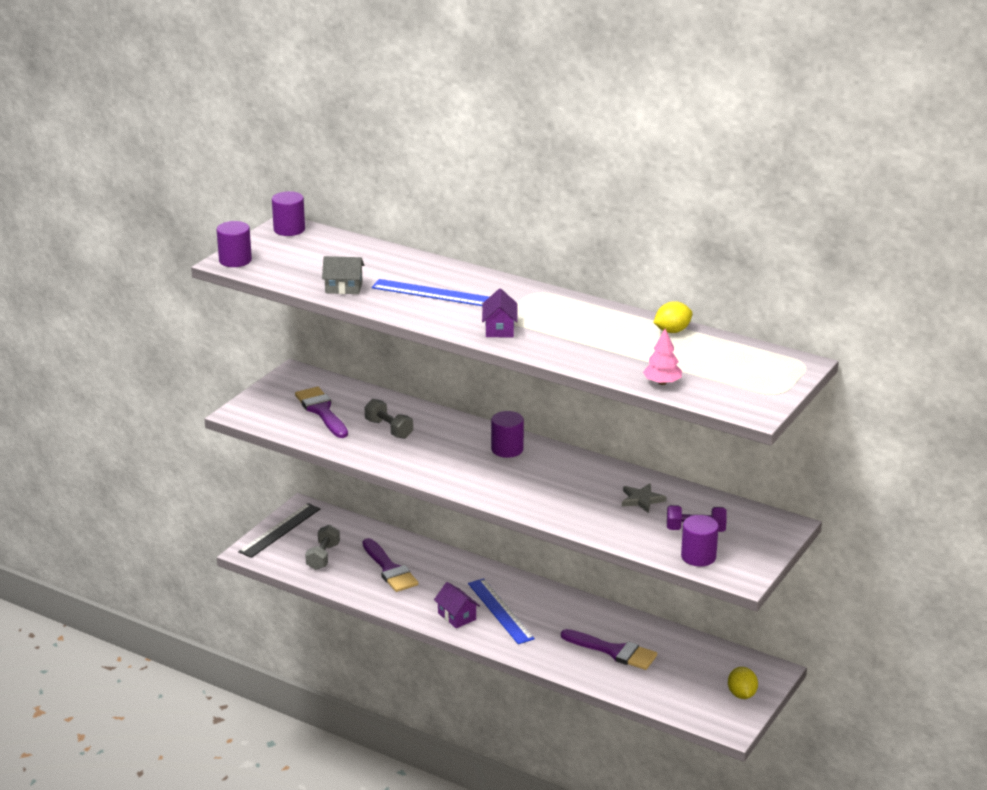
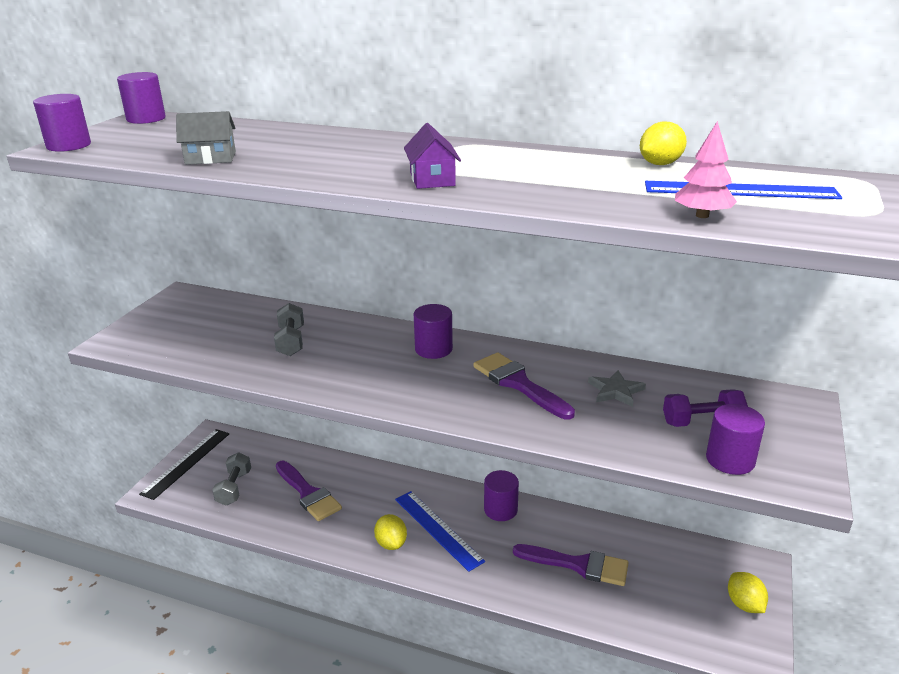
camera: 10 degrees left, 0 degrees up
purple brush [295,387,348,438] -> purple brush moved to [473,352,575,419]
grey dumbbell [364,399,413,439] -> grey dumbbell turned 45 degrees clockwise [274,303,304,356]
blue ruler [372,279,489,306] -> blue ruler moved to [645,181,842,199]
purple house [434,582,480,628] -> yellow lemon [374,514,407,550]
none -> purple cylinder [484,470,519,521]

